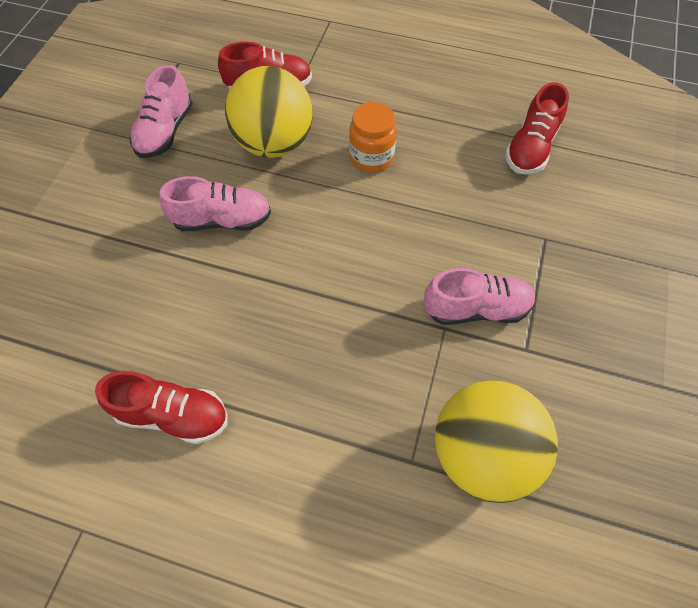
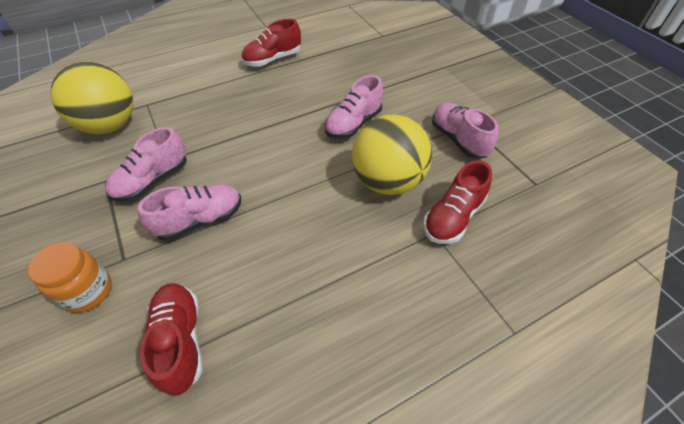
camera: 135 degrees right, 10 degrees down
orange jar [349,102,397,172] -> orange jar moved to [28,242,112,313]
none -> pink shoe [138,184,241,241]

